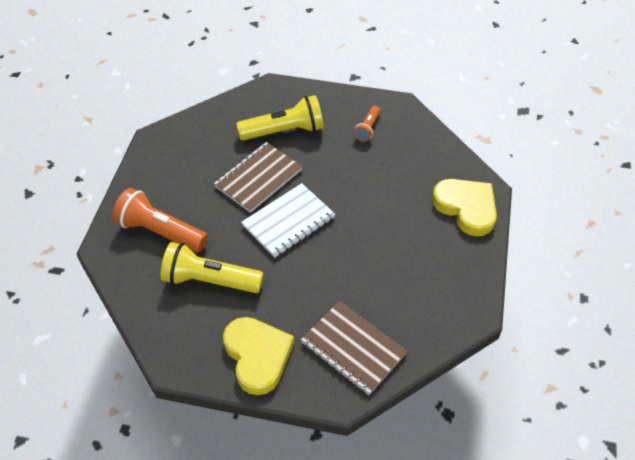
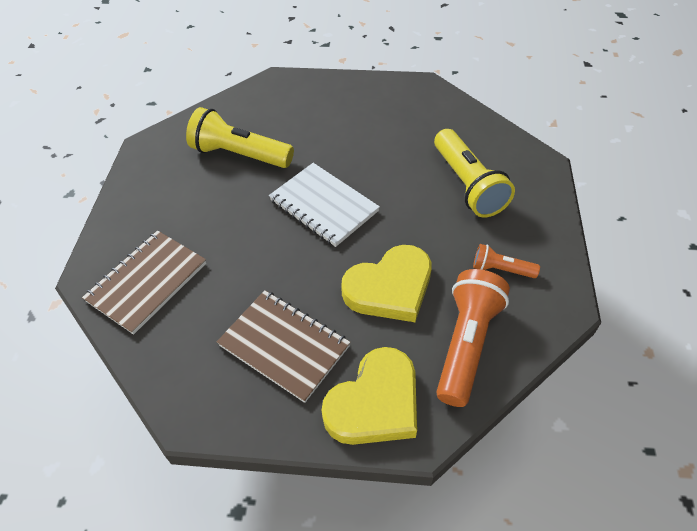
camera: 85 degrees right, 0 degrees up
orange flashlight [112,188,208,252] -> orange flashlight moved to [436,269,510,407]
yellow flashlight [161,242,264,293] -> yellow flashlight turned 75 degrees counterclockwise [186,107,294,168]
brown notebook [214,142,302,213] -> brown notebook moved to [217,290,351,403]
yellow heart [223,317,294,395] -> yellow heart moved to [341,245,431,322]

